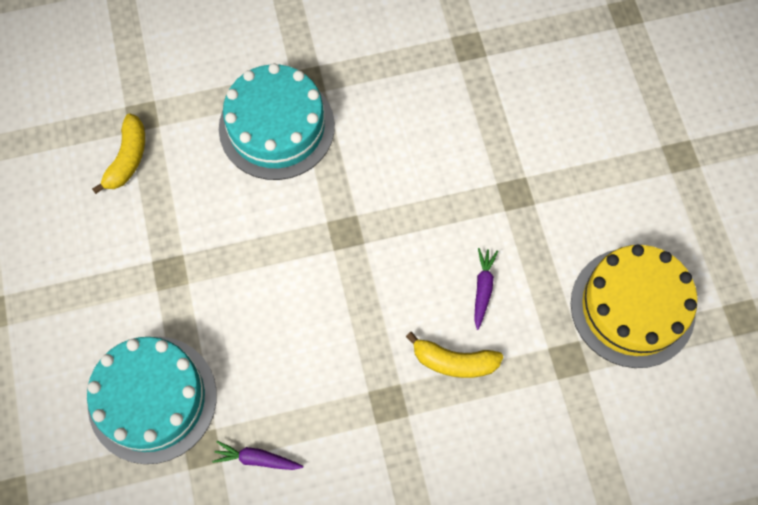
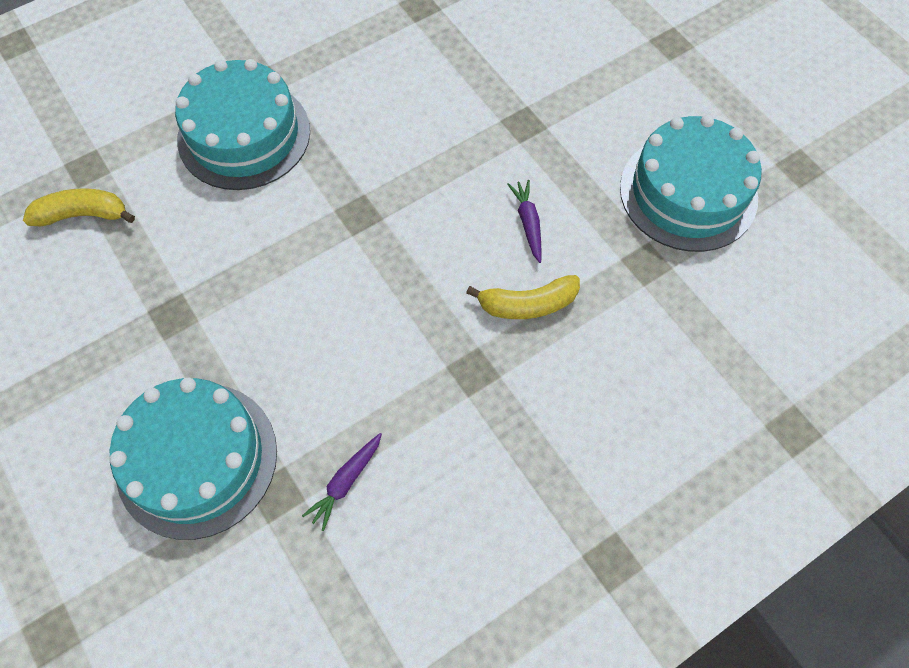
camera: 20 degrees left, 5 degrees down
yellow banana [92,114,145,194] -> yellow banana turned 90 degrees counterclockwise [23,188,135,226]
purple carrot [212,441,303,470] -> purple carrot turned 45 degrees counterclockwise [302,433,382,531]
yellow cake [571,245,698,368] -> turquoise cake [620,115,762,252]

